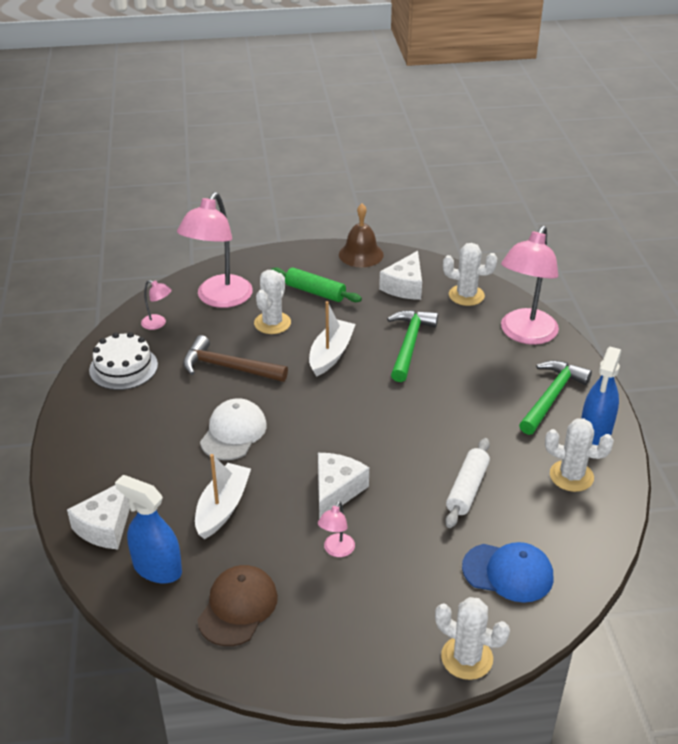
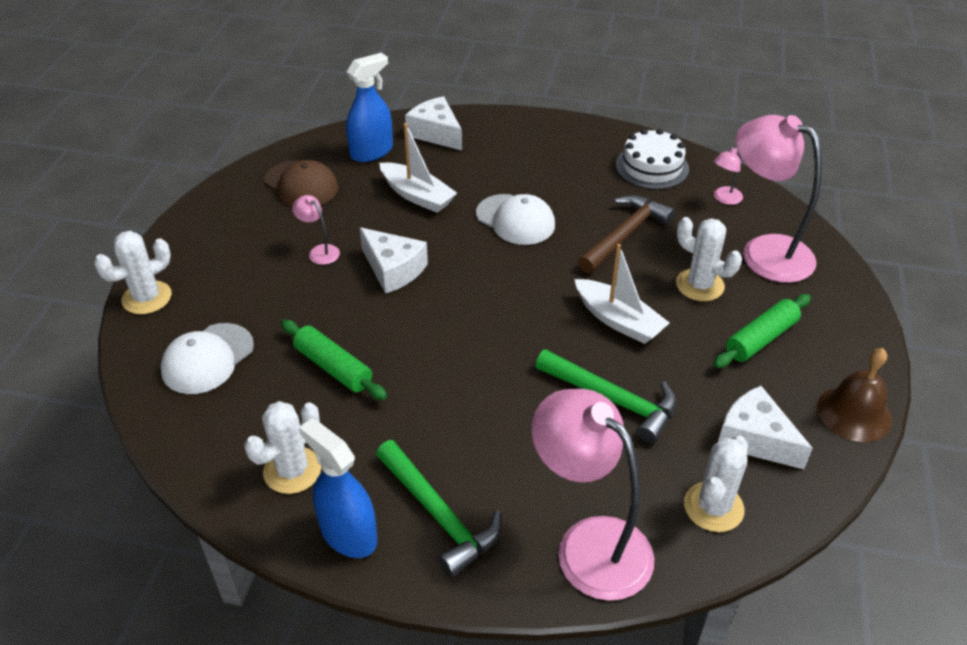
camera: 110 degrees right, 5 degrees up
white rolling pin [445,438,490,528] -> green rolling pin [281,320,387,400]
blue cap [462,542,553,603] -> white cap [161,323,254,394]

